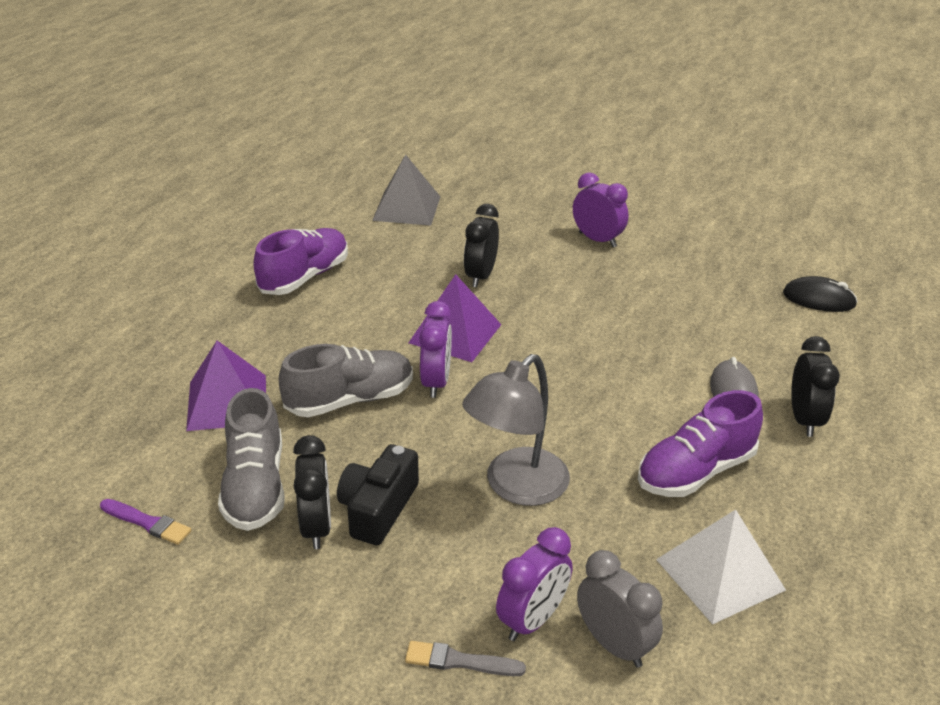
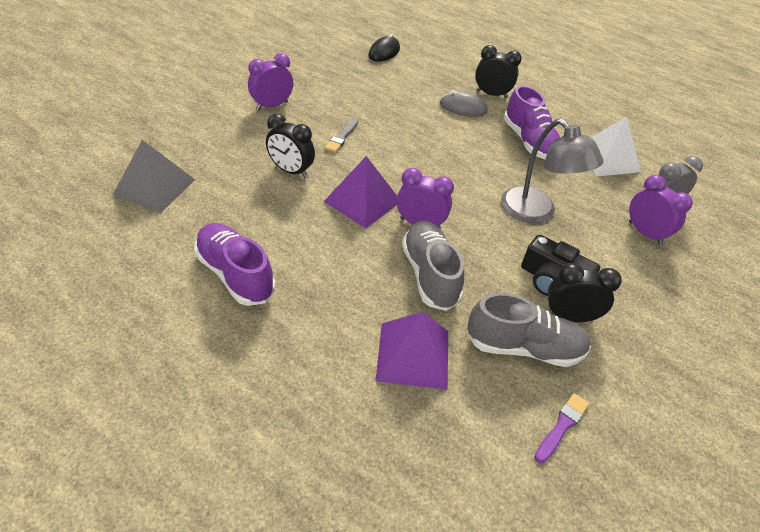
camera: 80 degrees left, 10 degrees up
grey brush [405,641,526,676] -> grey brush moved to [325,119,358,153]

